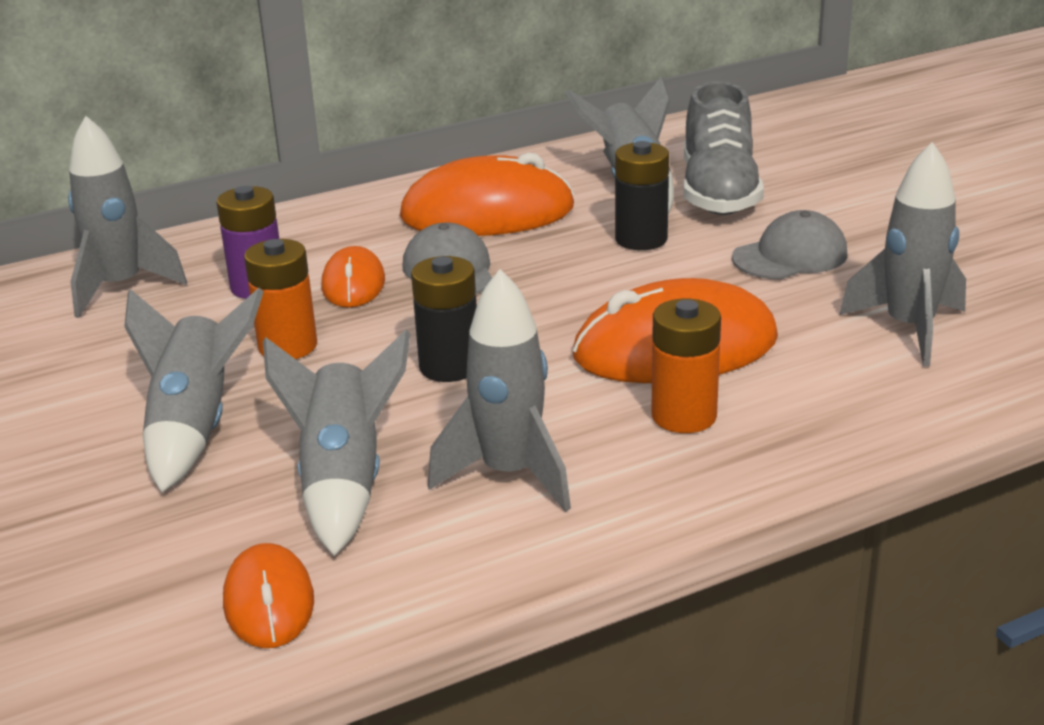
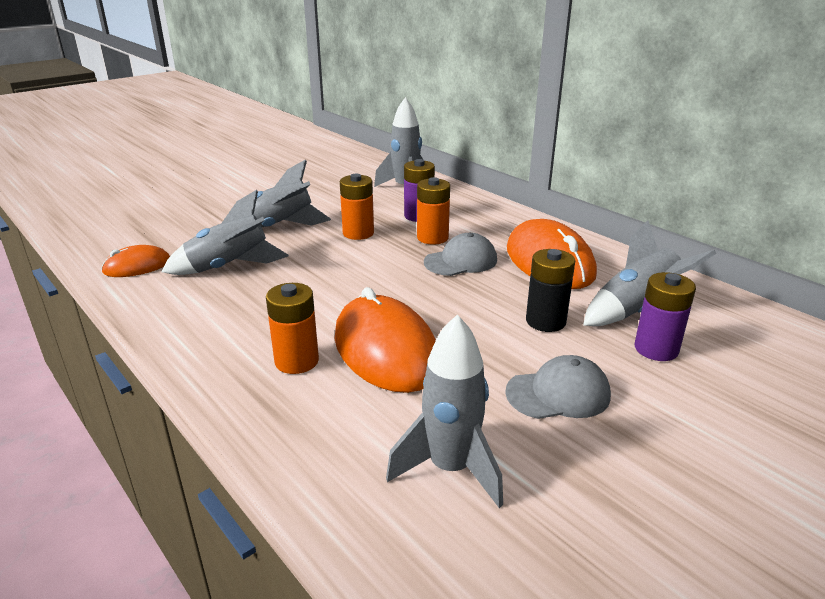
camera: 75 degrees right, 0 degrees up
orange mouse [321,246,385,307] -> orange battery [417,177,450,245]
black battery [411,256,477,382] -> none
grey rocket [428,269,571,512] -> none
grey shoe [683,81,764,215] -> purple battery [635,272,696,361]
grey cap [732,210,848,279] -> grey cap turned 60 degrees counterclockwise [505,355,611,419]

